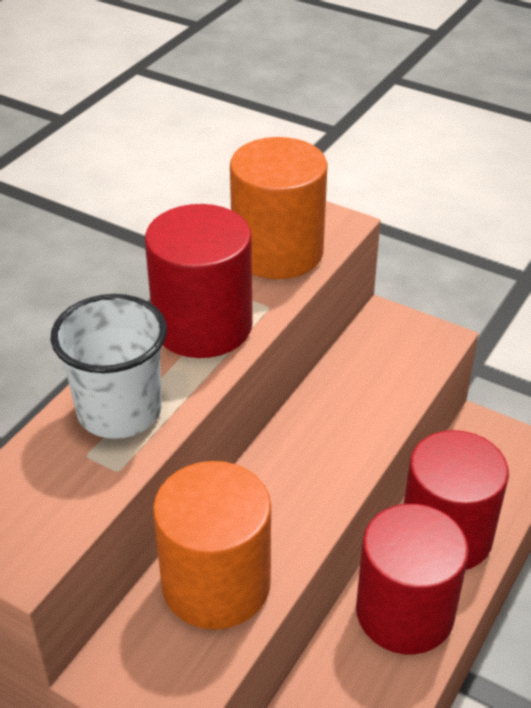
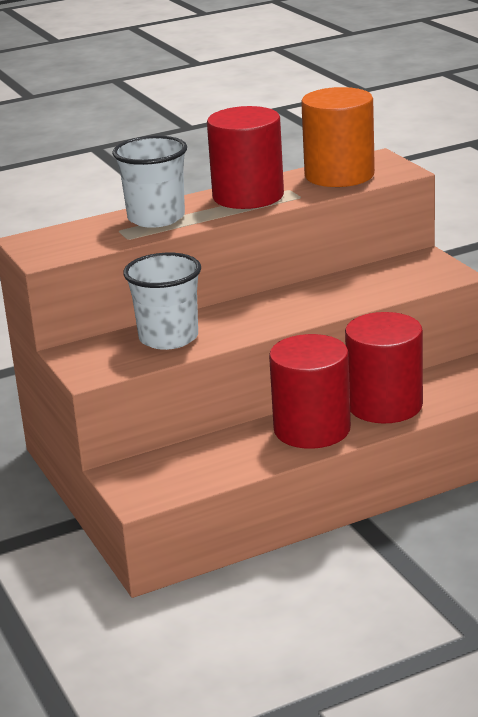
camera: 35 degrees right, 15 degrees down
orange cylinder [153,461,271,630] -> white cup [123,253,201,350]

